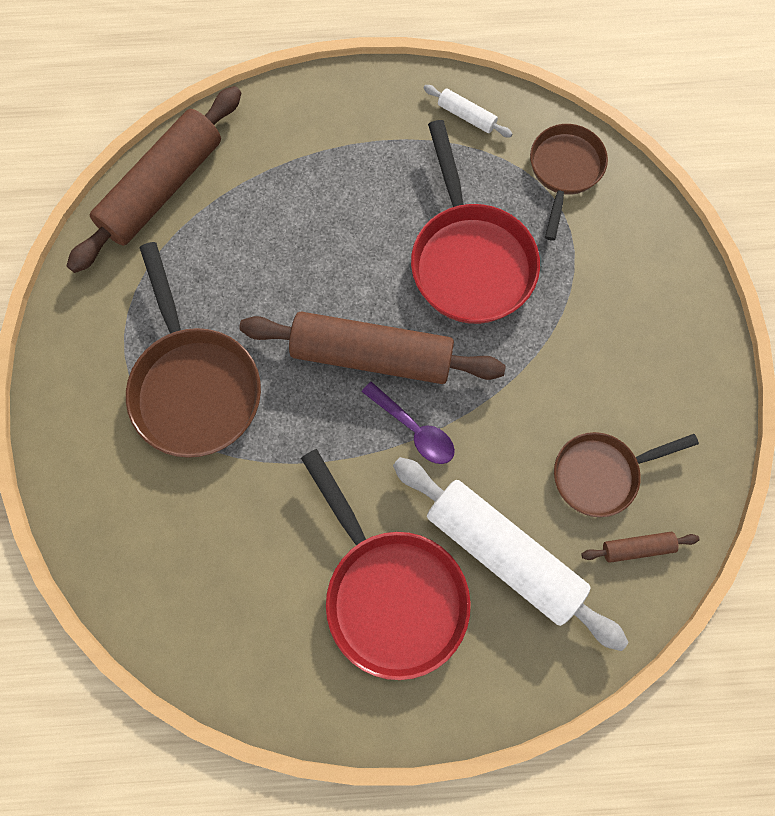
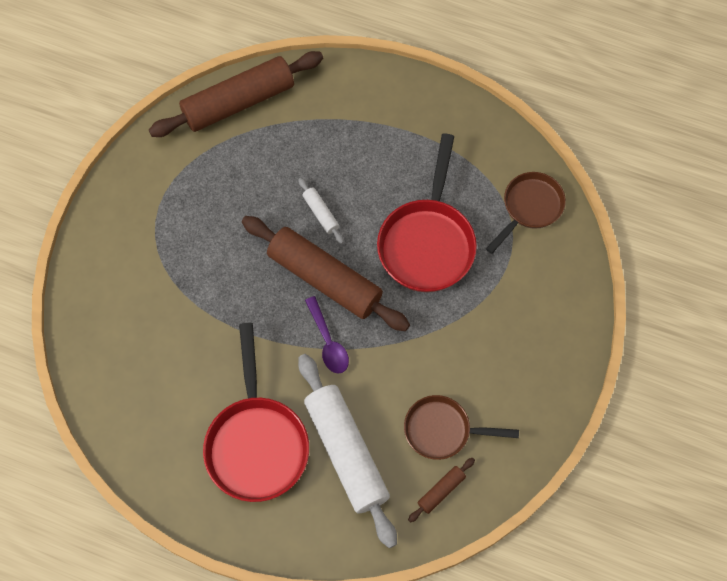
camera: 25 degrees right, 5 degrees down
brown pan [126,242,261,458] -> none
white rolling pin [423,85,513,137] -> white rolling pin moved to [298,178,344,244]
brown rolling pin [581,532,699,563] -> brown rolling pin turned 60 degrees counterclockwise [408,458,475,522]

